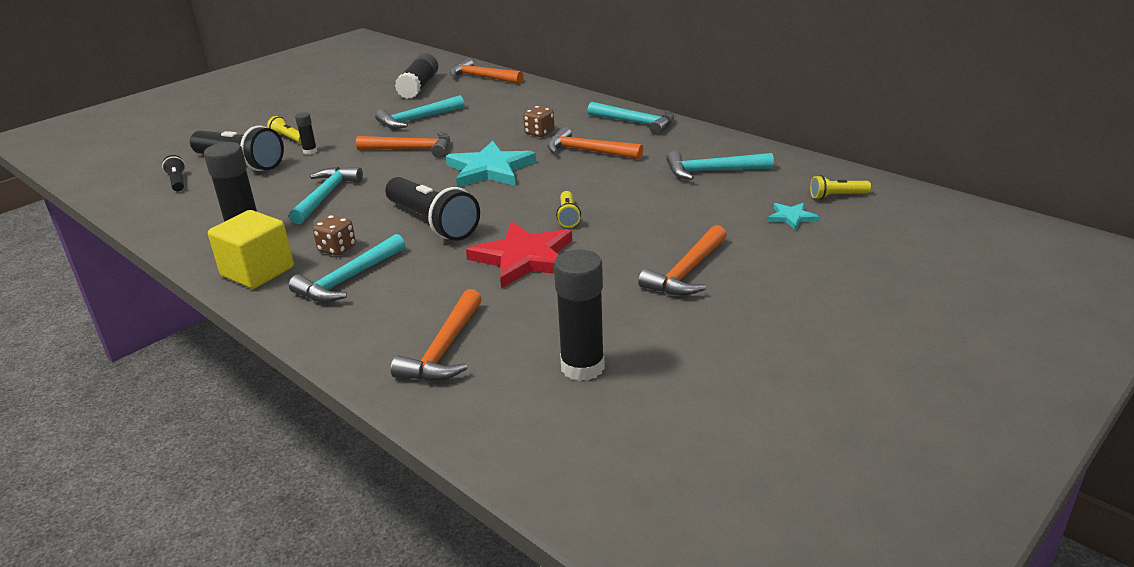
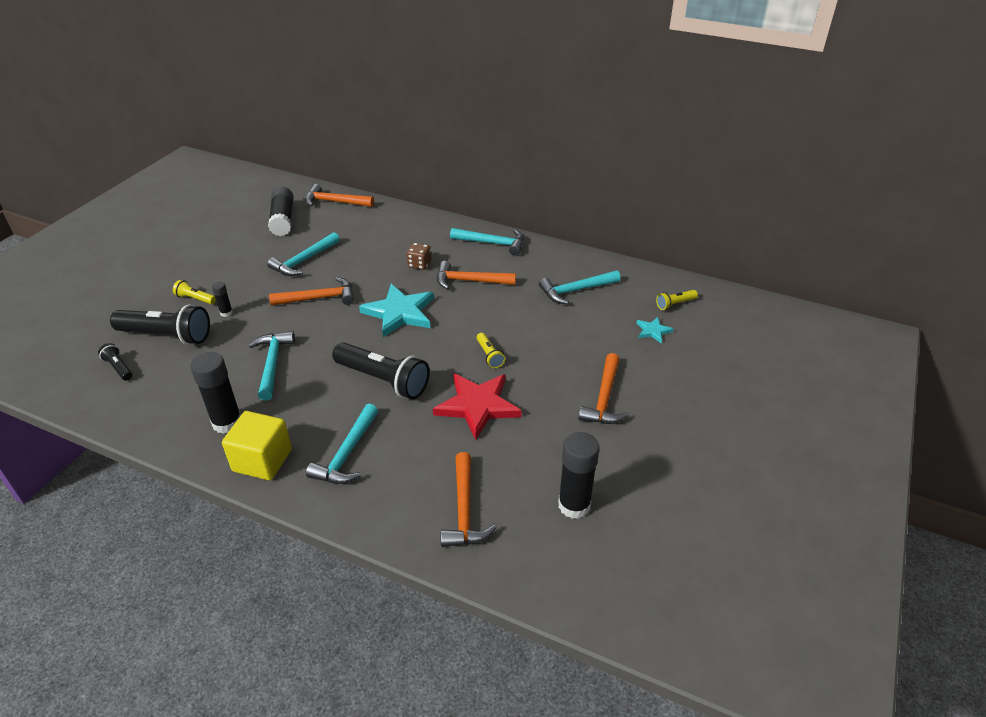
camera: 20 degrees left, 10 degrees up
brown dice [313,215,356,256] -> none

